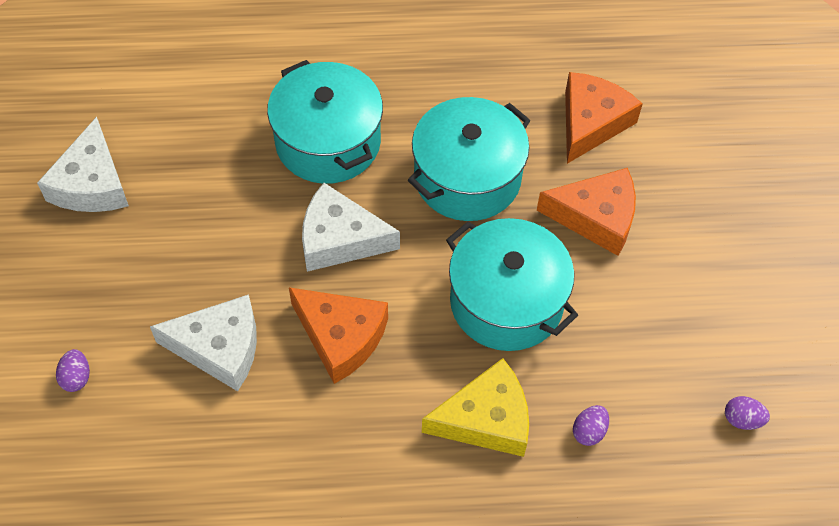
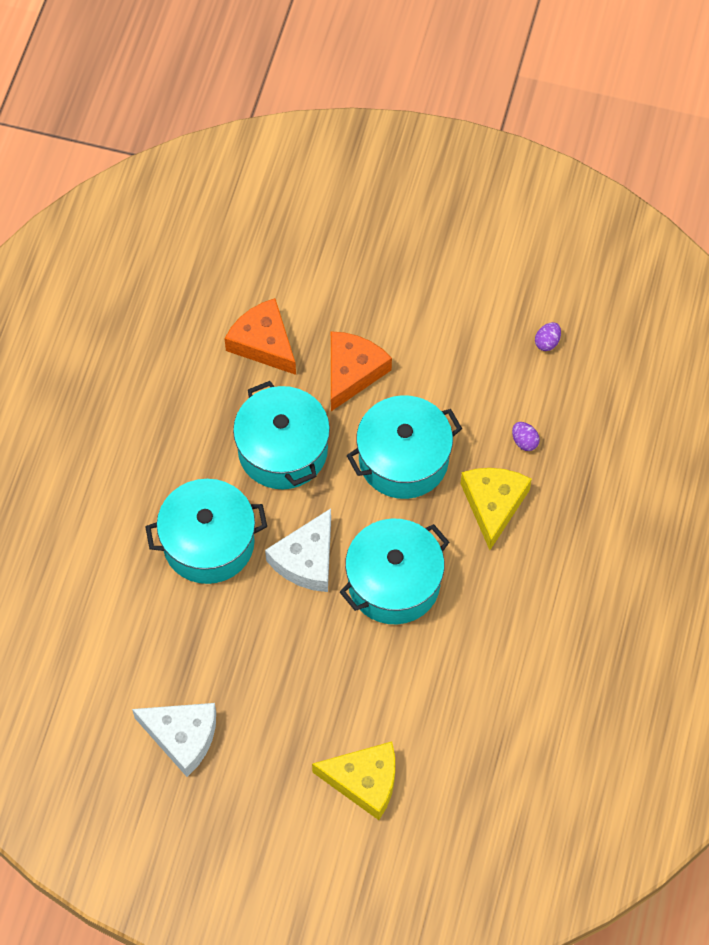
camera: 70 degrees left, 5 degrees up
purple egg [56,349,90,392] -> yellow cheese [312,741,395,820]
white cheese [150,294,257,391] -> none
orange cheese [289,287,388,384] -> turquoise pot [340,519,449,624]

